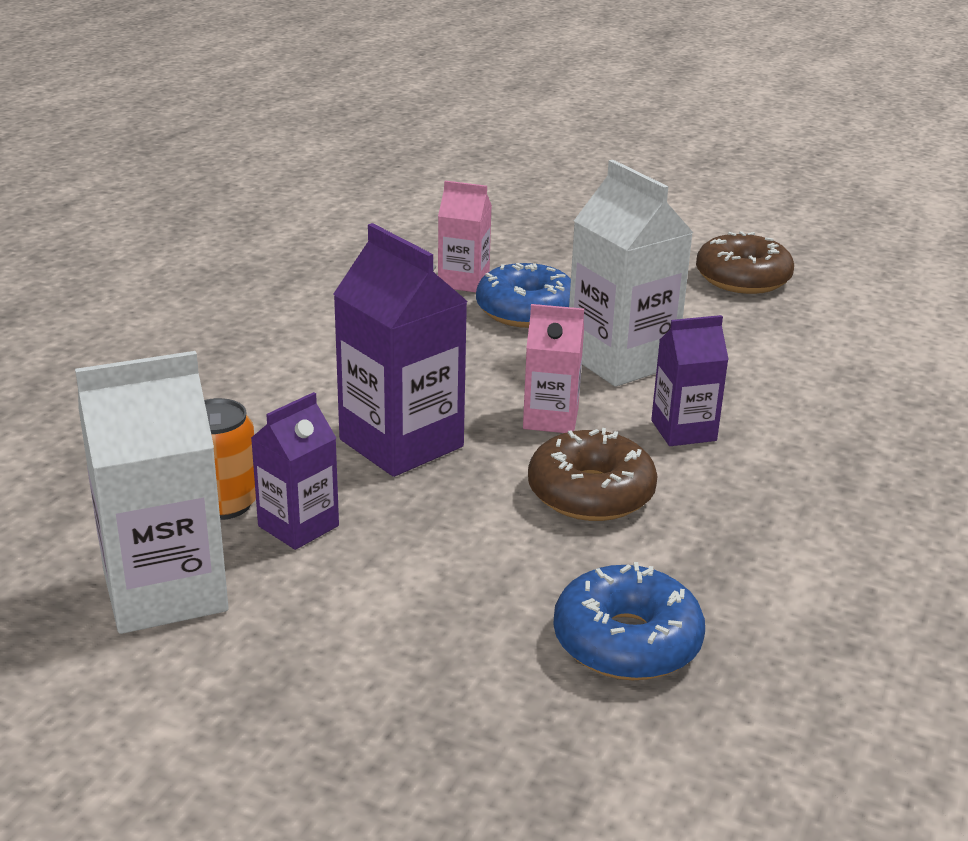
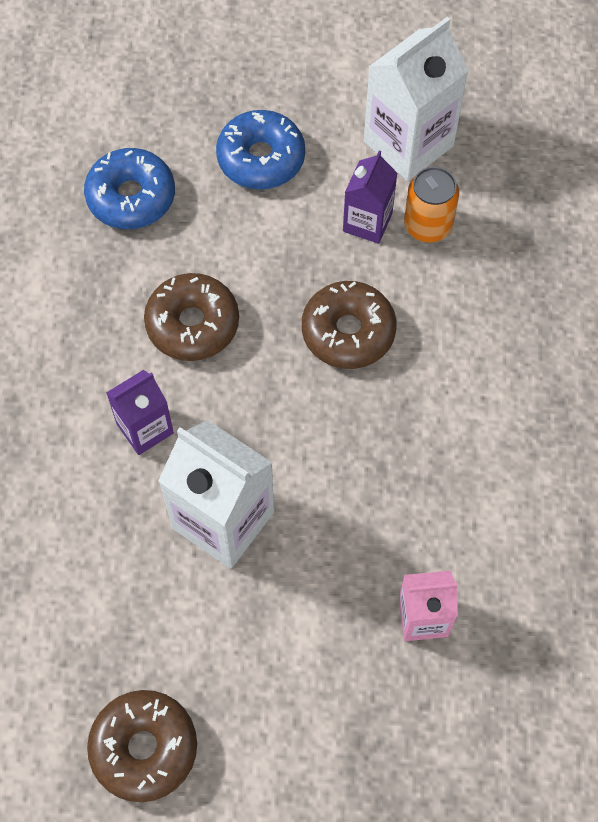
camera: 160 degrees right, 35 degrees up
purple carton [333,223,468,477] -> brown donut [302,281,397,369]
blue donut [476,263,571,328] -> blue donut moved to [216,110,305,189]
pink carton [523,304,584,433] -> none

